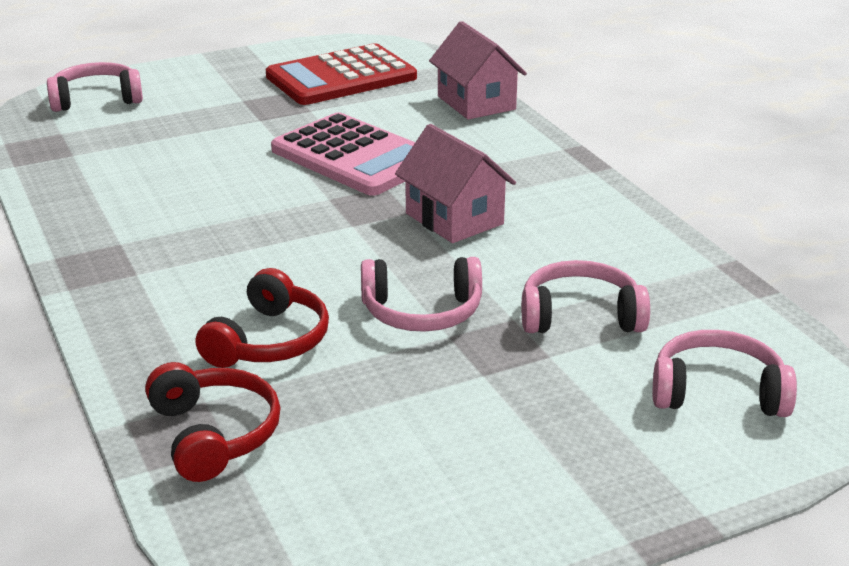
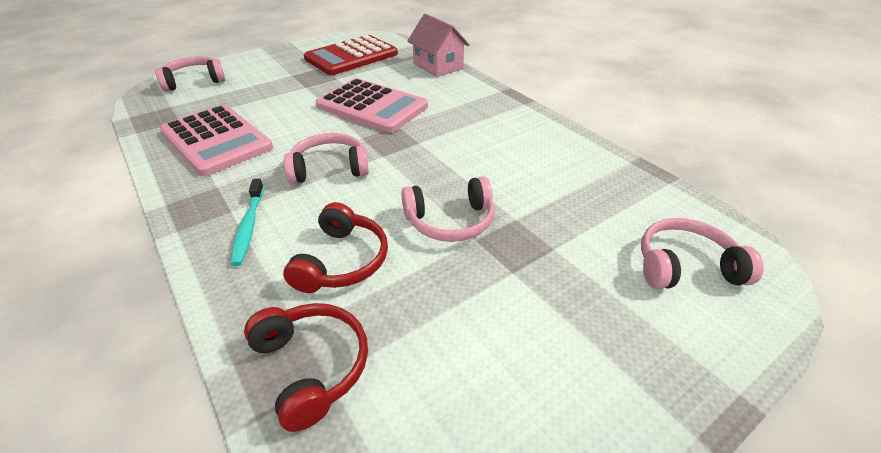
camera: 10 degrees left, 10 degrees up
pink house [395,124,516,243] -> none
pink headphones [522,260,650,333] -> pink headphones moved to [284,133,369,184]
none -> pink calculator [160,105,273,176]
none -> turquoise toothbrush [230,179,264,266]

